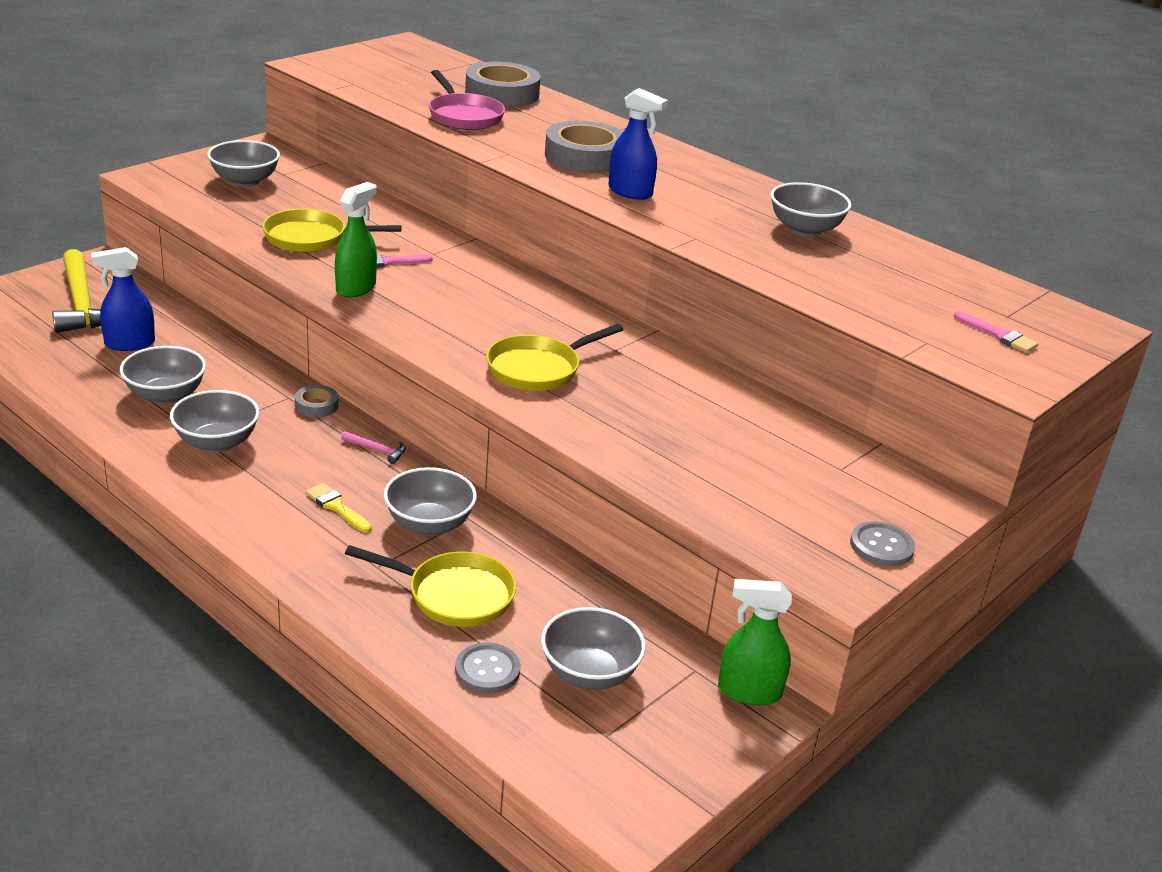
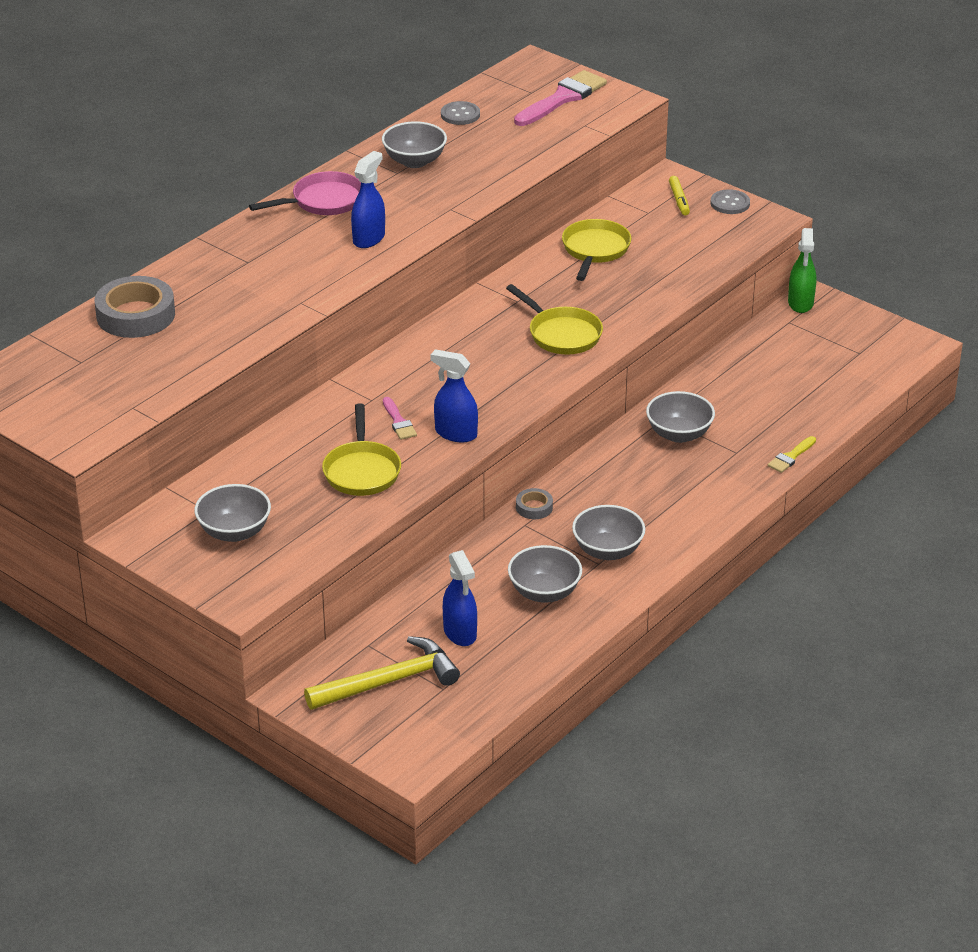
camera: 90 degrees left, 5 degrees up
yellow brush [306,483,372,533] -> yellow brush moved to [768,436,816,473]
green spray bottle [335,182,377,298] -> blue spray bottle [430,349,478,442]
pink hammer [341,431,406,464] -> none
yellow pan [345,545,516,627] -> yellow pan moved to [562,219,631,281]
pink pan [429,70,505,130] -> pink pan moved to [249,171,361,215]
grey button [455,643,521,693] -> grey button moved to [441,101,480,125]
grey bowl [541,607,646,690] -> none
grey tape [545,121,623,173] -> none
pink brush [954,311,1038,353] -> pink brush [514,70,607,126], size x1.97
none -> yellow marker [669,176,690,215]

